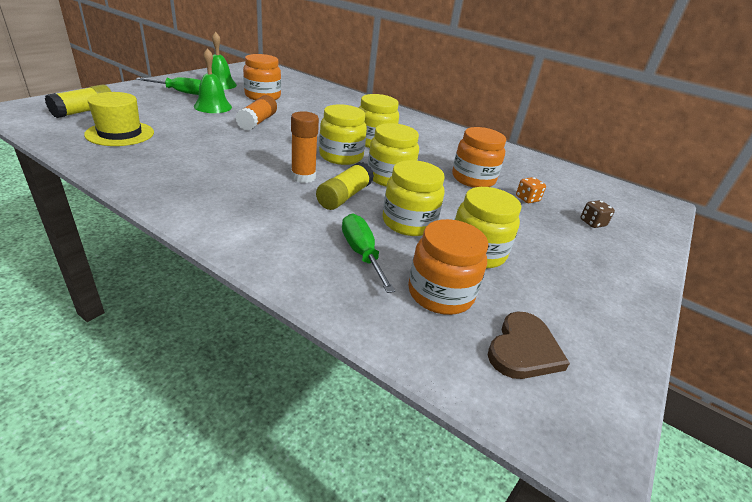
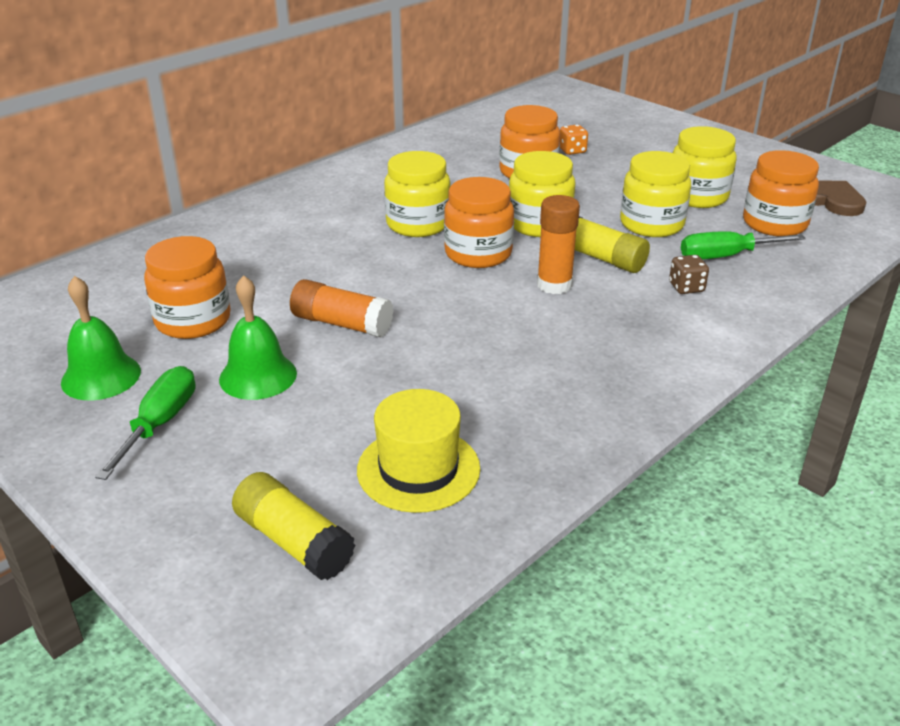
camera: 75 degrees left, 0 degrees up
yellow jar [319,104,367,165] -> orange jar [444,177,514,268]
brown dice [580,200,615,228] -> brown dice moved to [669,255,709,294]

